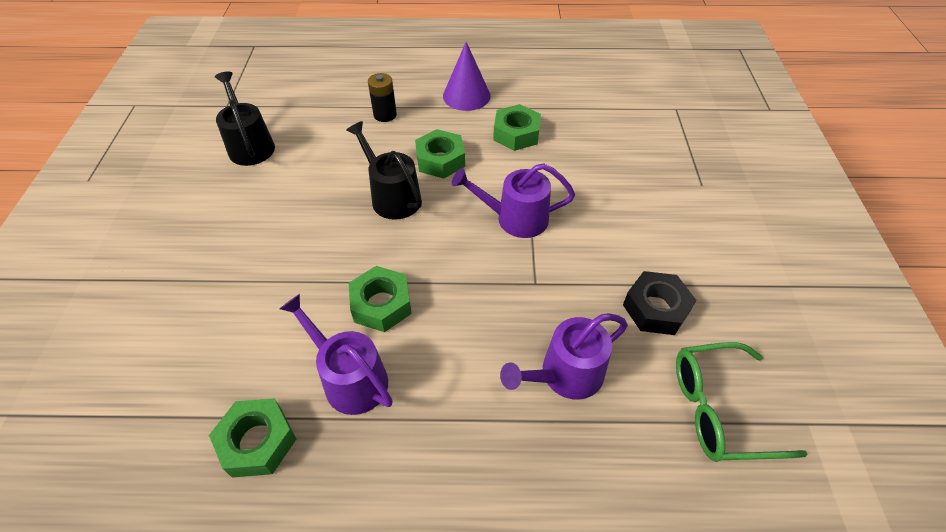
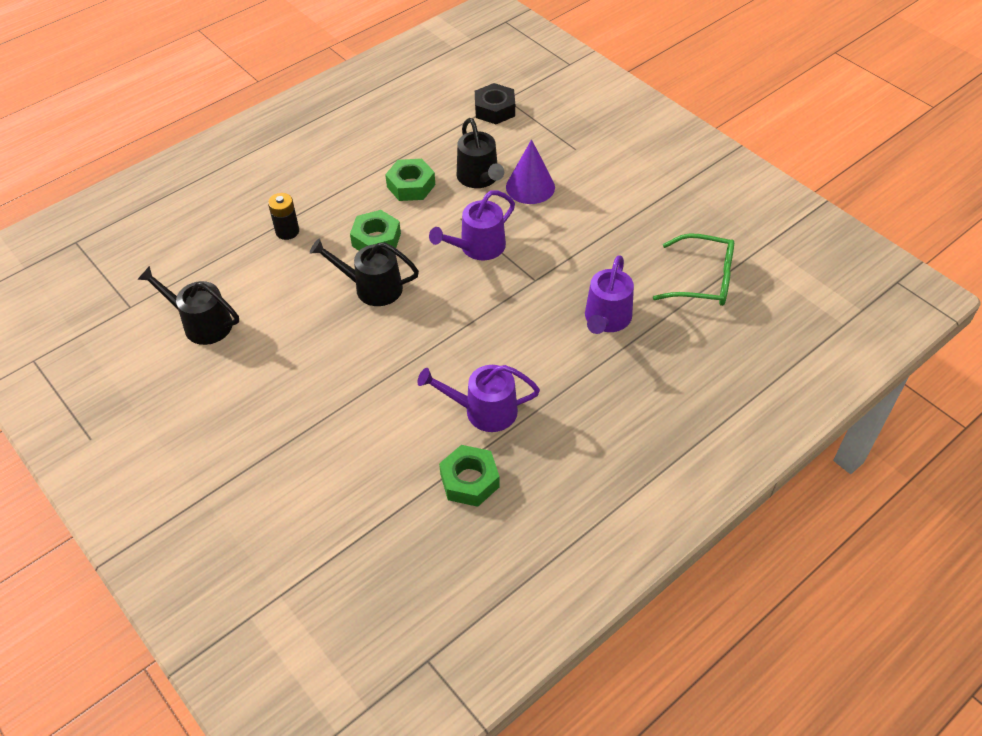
camera: 40 degrees left, 0 degrees up
green nut [349,266,412,332] -> none
purple cone [443,42,491,111] -> purple cone moved to [506,139,555,204]
black nut [623,271,697,335] -> black nut moved to [475,83,515,124]
green glasses [676,342,808,462] -> green glasses turned 120 degrees counterclockwise [653,233,734,306]
none -> black watering can [457,118,504,188]

